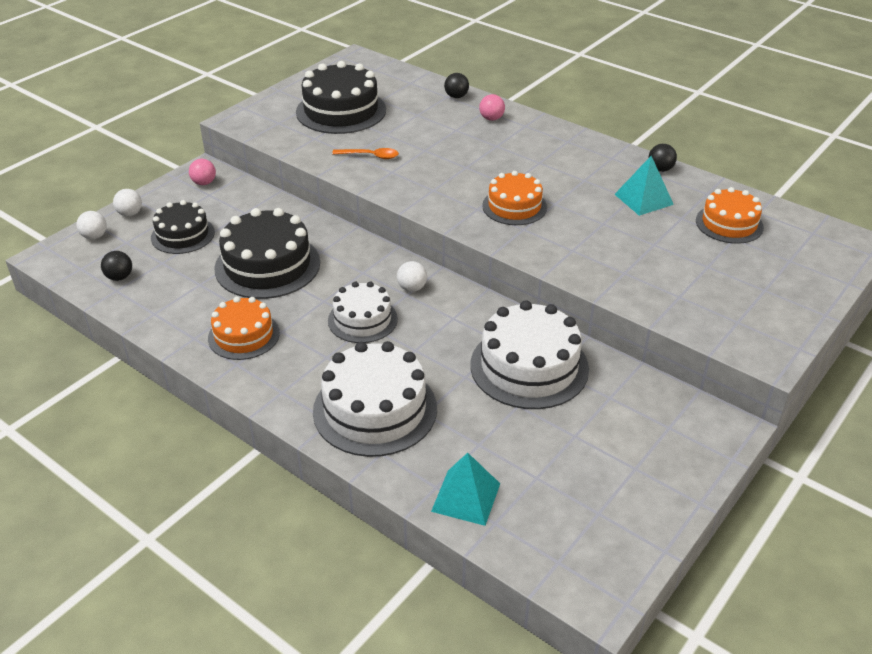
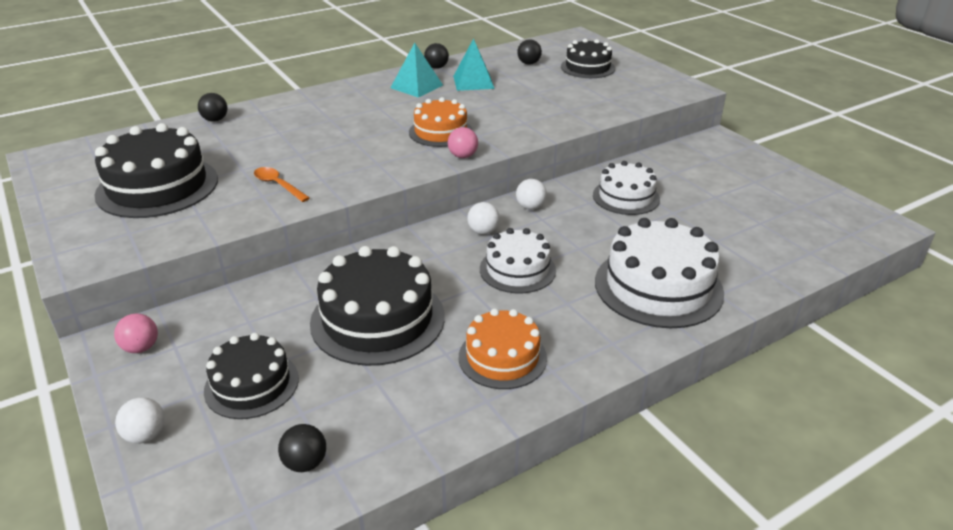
camera: 70 degrees left, 5 degrees down
white ball [76,211,107,239] -> white ball moved to [516,179,547,210]
orange spoon [332,148,399,159] -> orange spoon turned 75 degrees counterclockwise [254,167,310,202]
turquoise pyramid [431,453,500,526] -> turquoise pyramid moved to [390,43,443,98]
white cake [470,300,589,409] -> white cake [593,161,660,215], size x0.62
pink ball [479,94,505,121] -> pink ball moved to [448,127,478,158]
orange cake [696,187,764,244] -> black ball [517,39,542,65]
none -> black cake [561,39,615,78]

